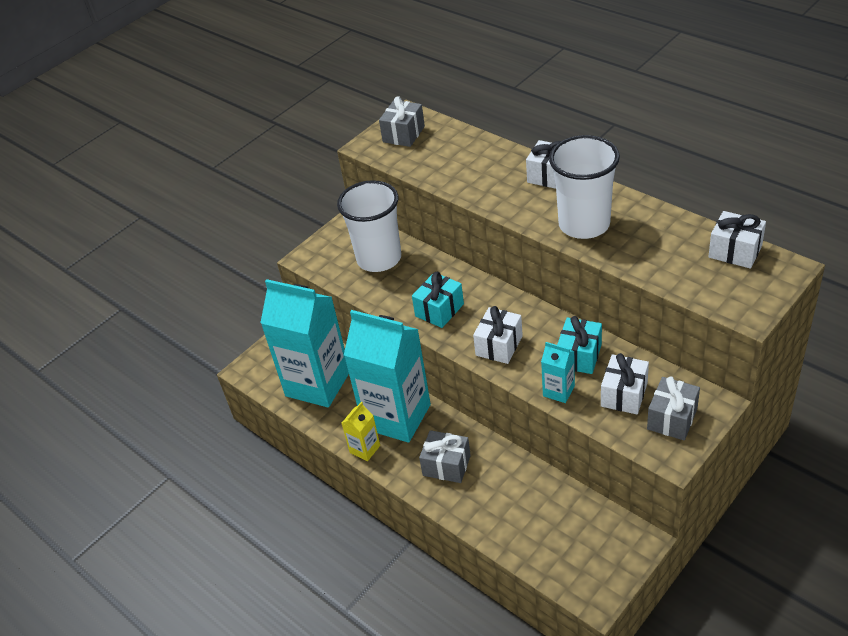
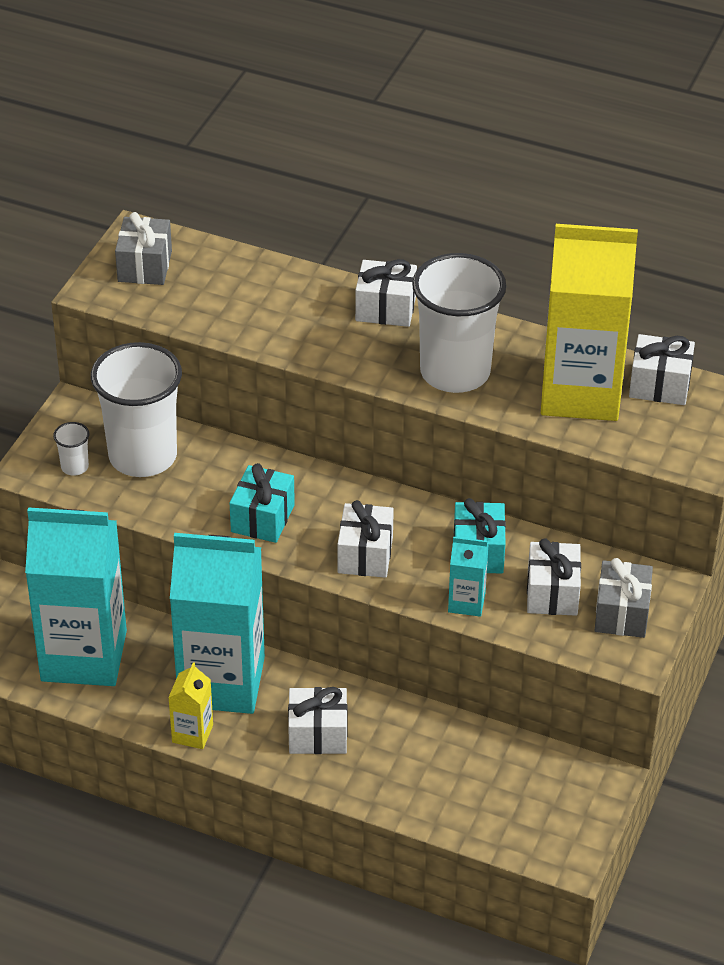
camera: 25 degrees left, 0 degrees up
grey gift [419,430,471,483] -> white gift [288,687,348,754]
none -> white cup [53,422,89,476]
none -> yellow carton [541,224,638,421]

